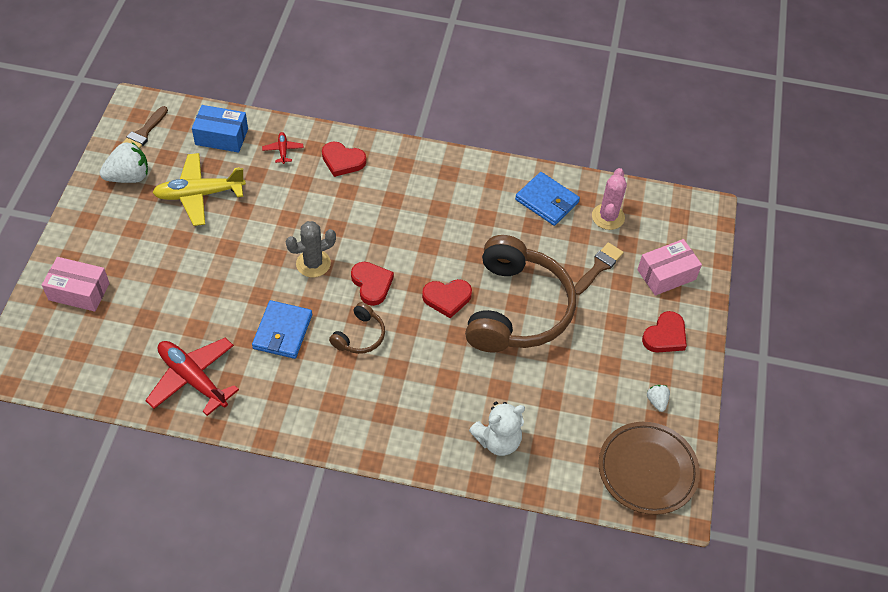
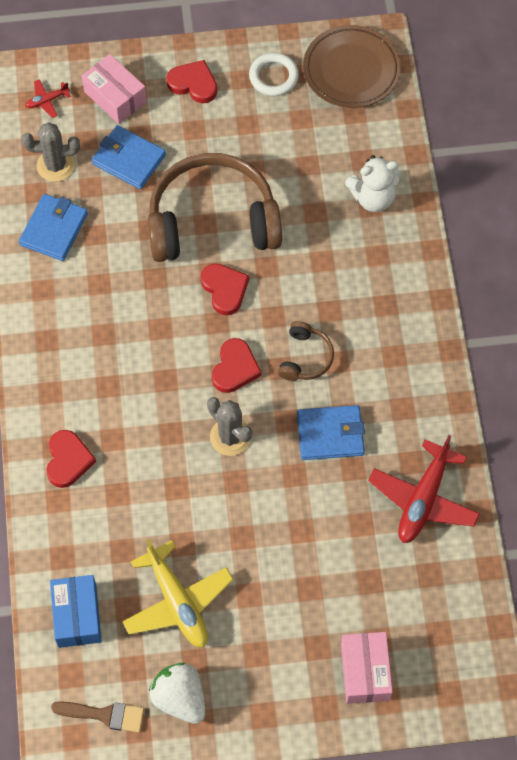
camera: 105 degrees left, 10 degrees up
red plane [262,132,304,164] -> red plane moved to [25,79,71,118]
brown headphones [329,302,385,354] -> brown headphones turned 90 degrees clockwise [278,321,334,381]
red heart [351,262,394,306] -> red heart turned 150 degrees clockwise [212,338,261,393]
white teddy bear [469,402,525,456] -> white teddy bear turned 120 degrees clockwise [345,155,401,212]
brown brush [575,242,624,295] -> blue wallet [92,125,166,189]
pink cactus [592,168,627,230] -> grey cactus [21,122,80,182]
white strawberry [647,385,670,412] -> white ring [249,53,299,96]

